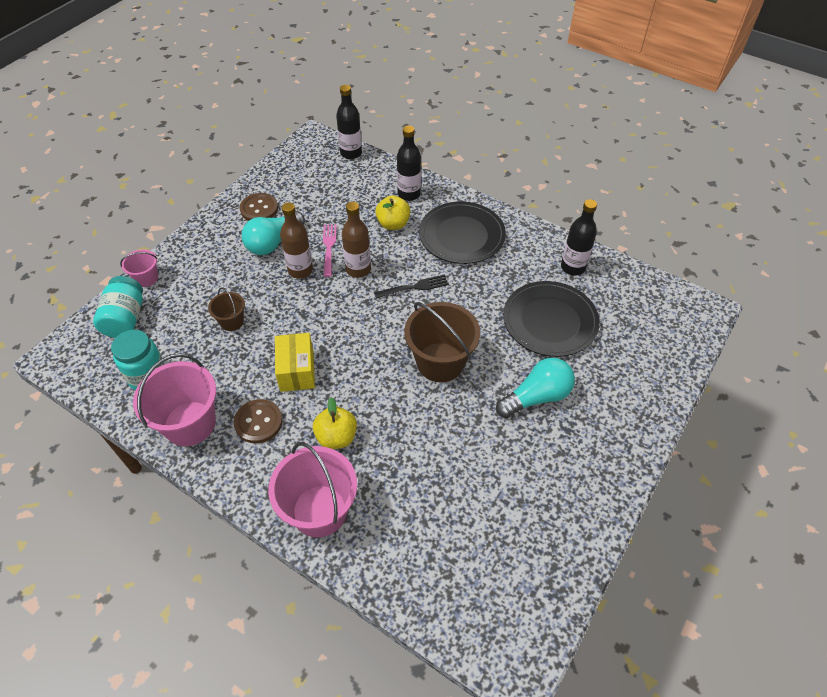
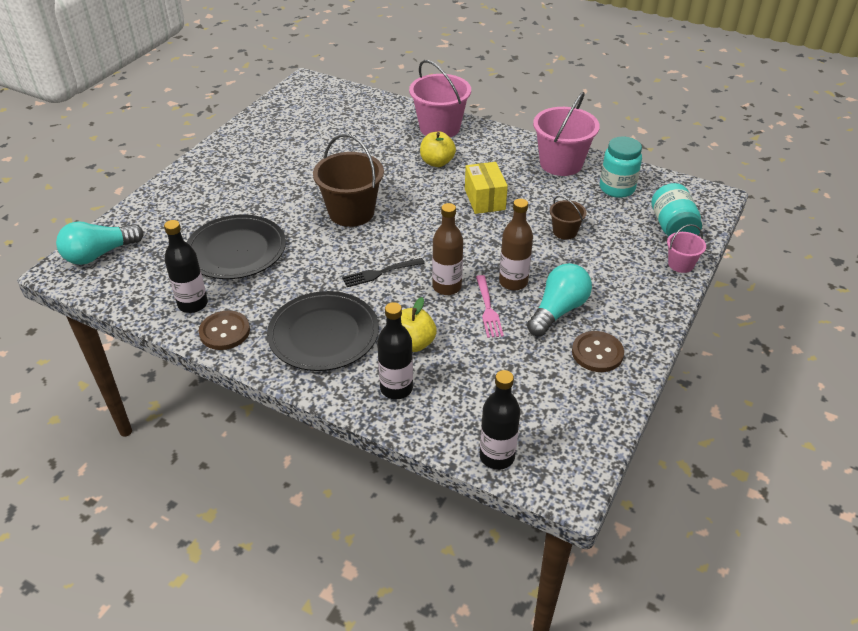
camera: 175 degrees right, 10 degrees down
brown button [234,399,283,443] -> brown button moved to [199,311,250,350]
turquoise light bulb [496,358,575,418] -> turquoise light bulb moved to [56,221,144,265]

